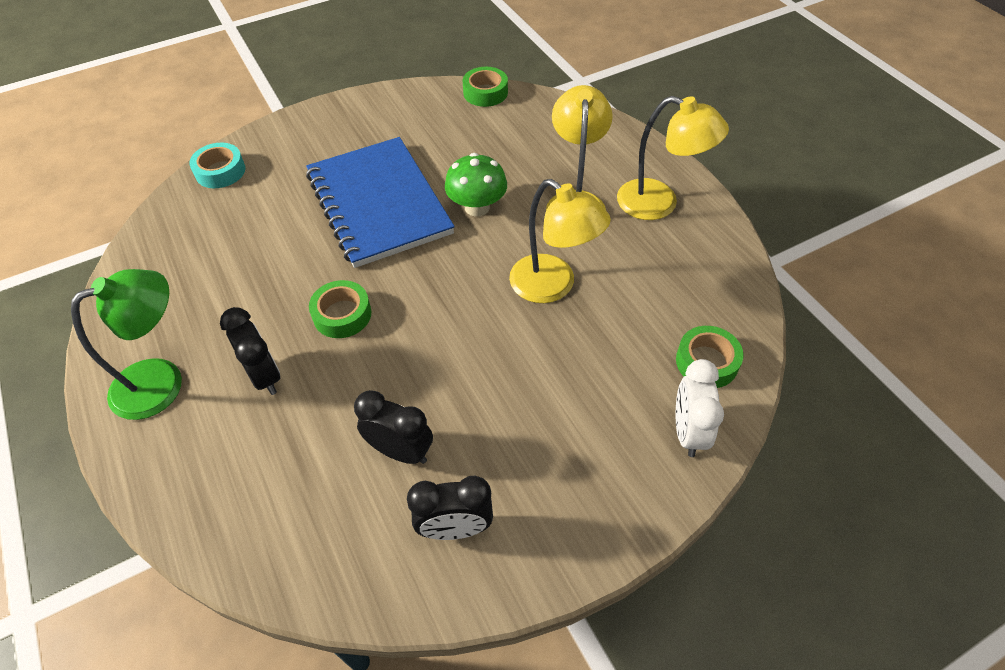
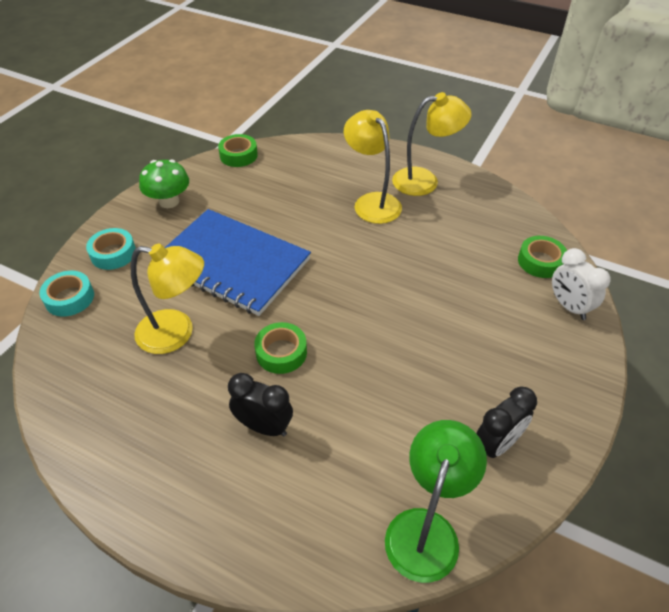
camera: 35 degrees left, 5 degrees down
green lamp [71,269,182,420] -> green lamp moved to [385,420,487,583]
black clock [354,390,433,464] -> none
green mushroom [445,153,507,216] -> green mushroom moved to [139,159,189,208]
yellow lamp [509,179,611,303] -> yellow lamp moved to [131,244,204,354]
none -> turquoise tape [86,228,136,270]

